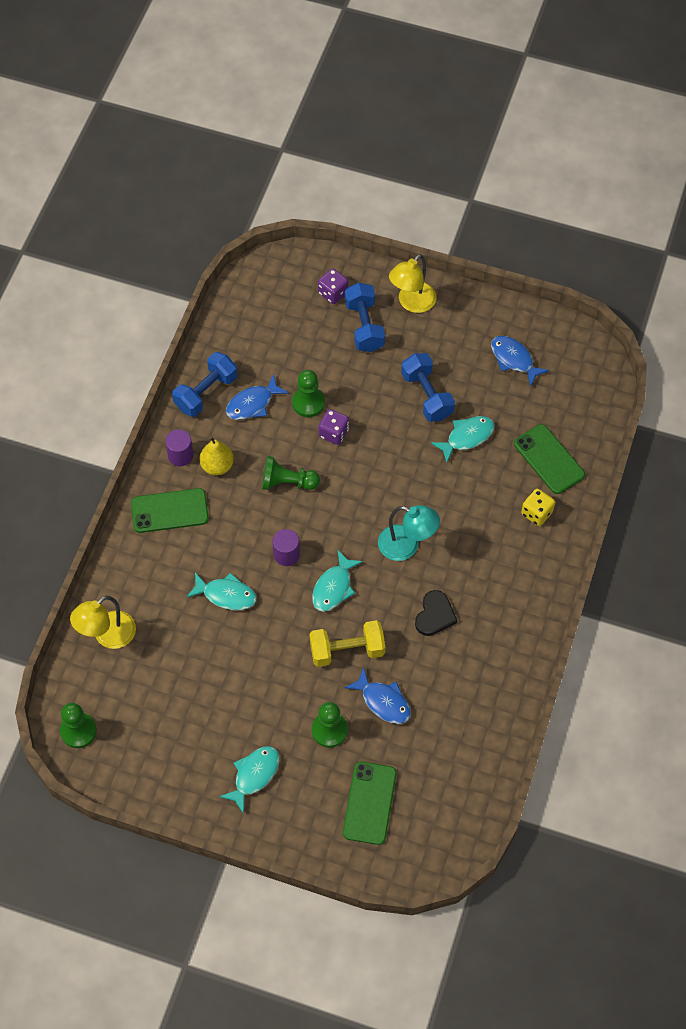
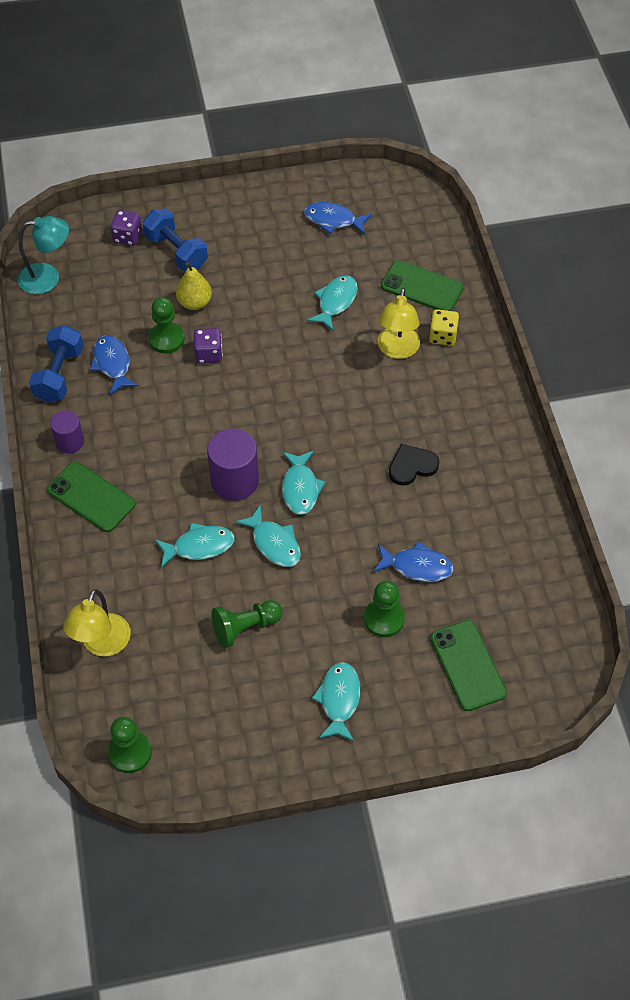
camera: 30 degrees left, 5 degrees down
green phone [131,488,209,533] -> green phone turned 75 degrees clockwise [47,462,135,532]
yellow pear [199,436,234,475] -> yellow pear moved to [176,262,212,310]
blue fish [226,374,289,420] -> blue fish turned 135 degrees clockwise [90,335,139,394]
green pawn [262,456,320,490] -> green pawn moved to [211,600,283,648]
purple cylinder [273,529,300,566] -> purple cylinder [207,428,259,501], size x1.65
yellow dumbbell [310,620,385,667] -> none
turquoise lamp [378,505,440,561] -> turquoise lamp moved to [18,216,69,294]
yellow lamp [389,254,436,313] -> yellow lamp moved to [378,288,420,359]
blue dumbbell [401,353,455,422] -> none
black heart [415,590,458,636] -> black heart turned 105 degrees counterclockwise [389,444,439,486]
none -> turquoise fish [235,504,301,567]

